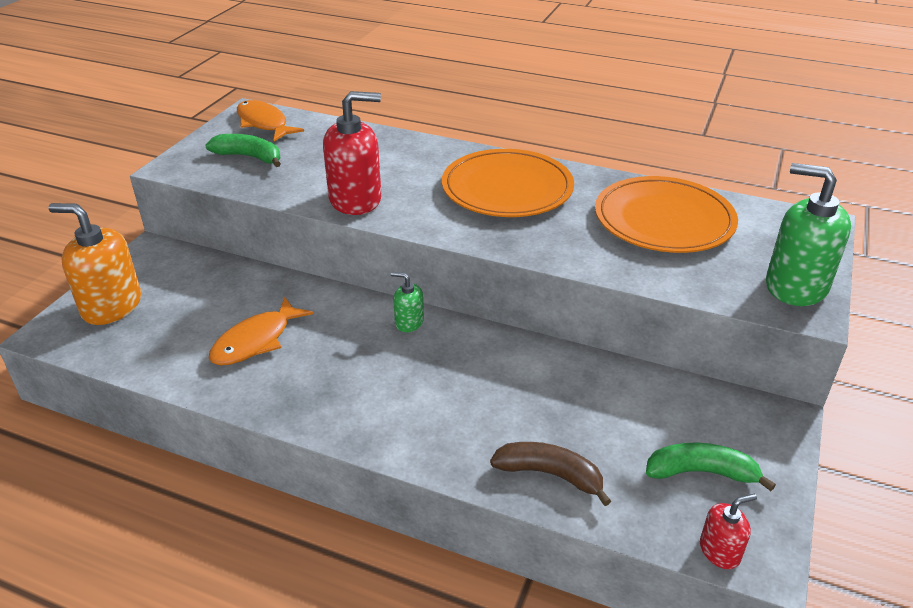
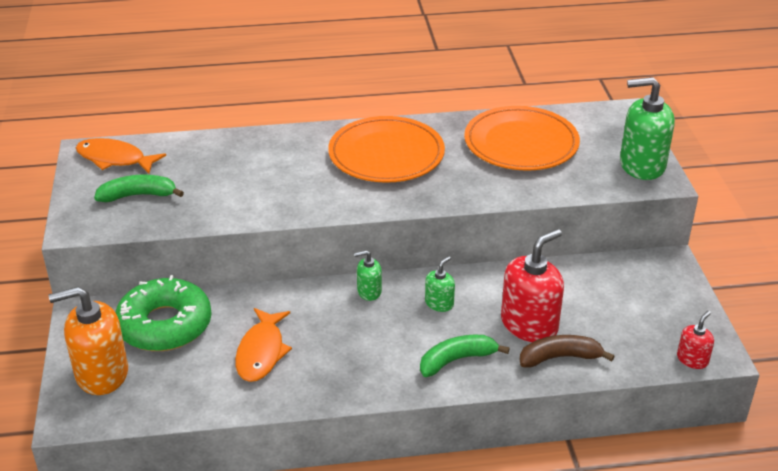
camera: 30 degrees left, 0 degrees up
red soap dispenser [323,91,382,215] -> red soap dispenser moved to [501,229,564,342]
green banana [646,443,776,491] -> green banana moved to [420,335,510,377]
none -> green donut [115,275,212,351]
none -> green soap dispenser [425,256,455,312]

